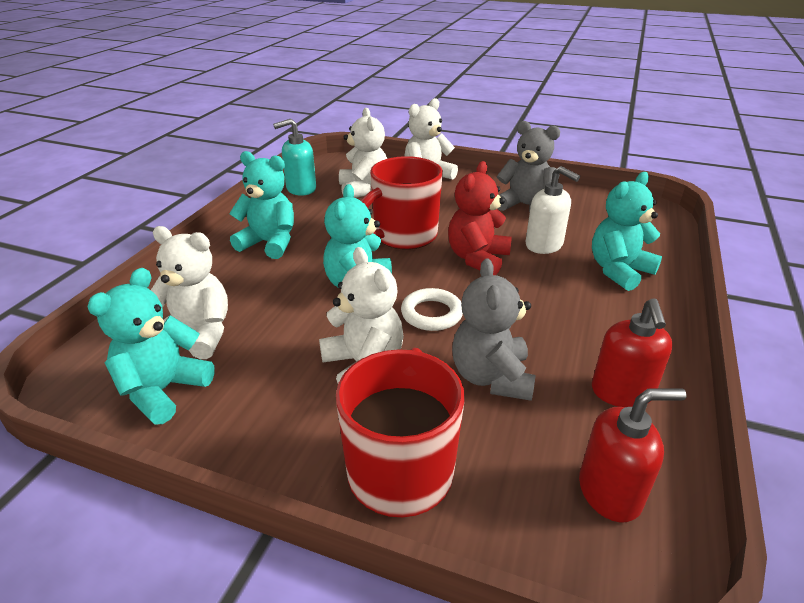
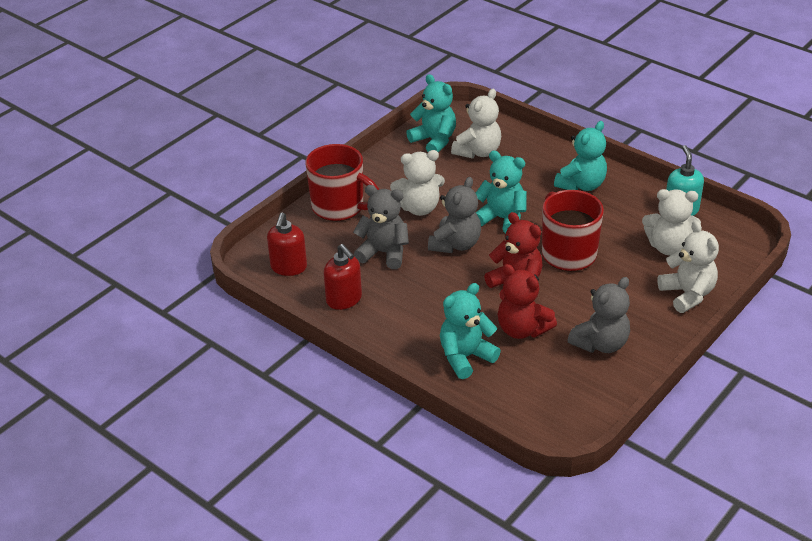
camera: 110 degrees right, 5 degrees up
white ring [401,288,463,331] -> grey teddy bear [428,177,481,253]
white soap dispenser [525,166,580,254] -> red teddy bear [498,264,557,339]
turquoise teddy bear [592,172,662,291] -> turquoise teddy bear turned 105 degrees counterclockwise [440,283,501,379]
red soap dispenser [592,298,673,407] -> red soap dispenser turned 150 degrees counterclockwise [324,244,362,310]

